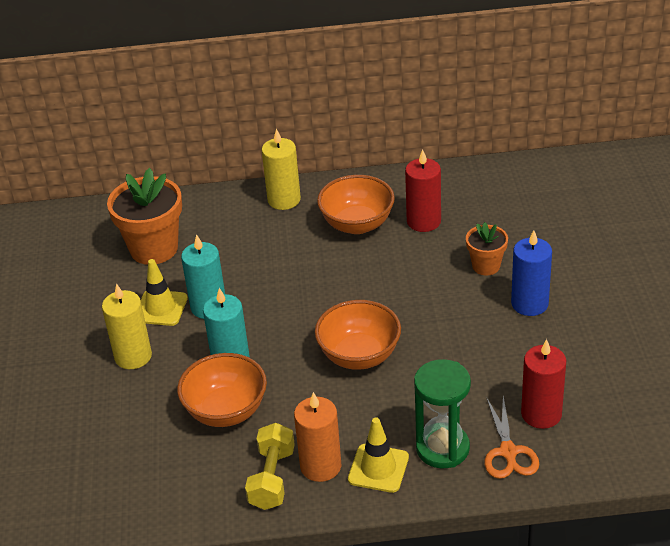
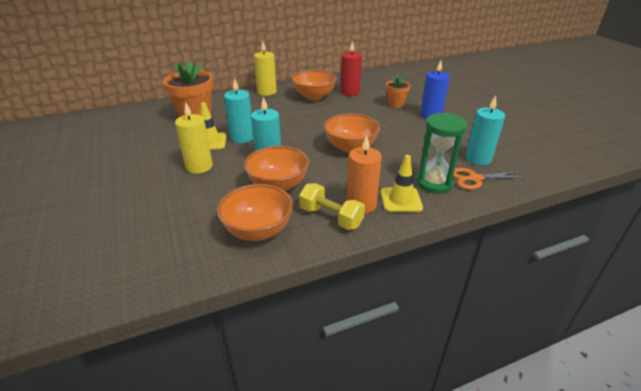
camera: 20 degrees left, 5 degrees down
yellow dumbbell [245,423,295,510] -> yellow dumbbell turned 45 degrees counterclockwise [299,183,365,230]
orange scissors [484,396,539,479] -> orange scissors turned 105 degrees clockwise [453,168,524,190]
red candle [521,339,567,429] -> turquoise candle [465,96,505,165]
none -> orange bowl [217,184,293,241]

